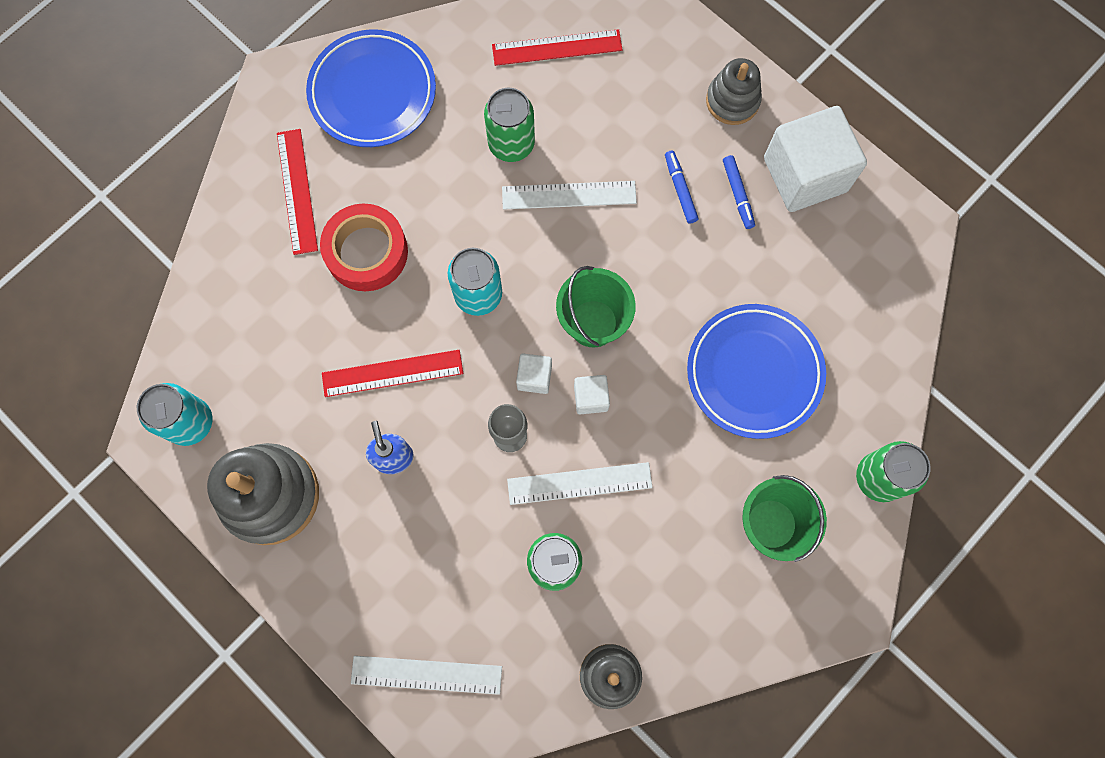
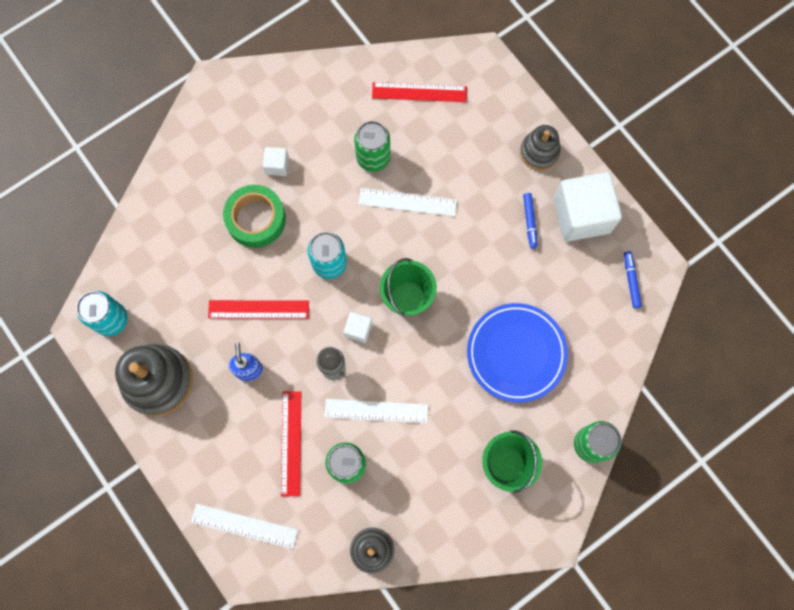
camera: 10 degrees right, 0 degrees up
red ruler [277,129,318,255] -> red ruler moved to [281,391,301,496]
blue plate [306,29,436,147] -> none
red tape [320,204,408,291] -> green tape [223,185,286,248]
white cube [574,375,610,414] -> white cube moved to [263,147,289,176]
blue marker [665,150,699,224] -> blue marker moved to [624,251,642,308]

